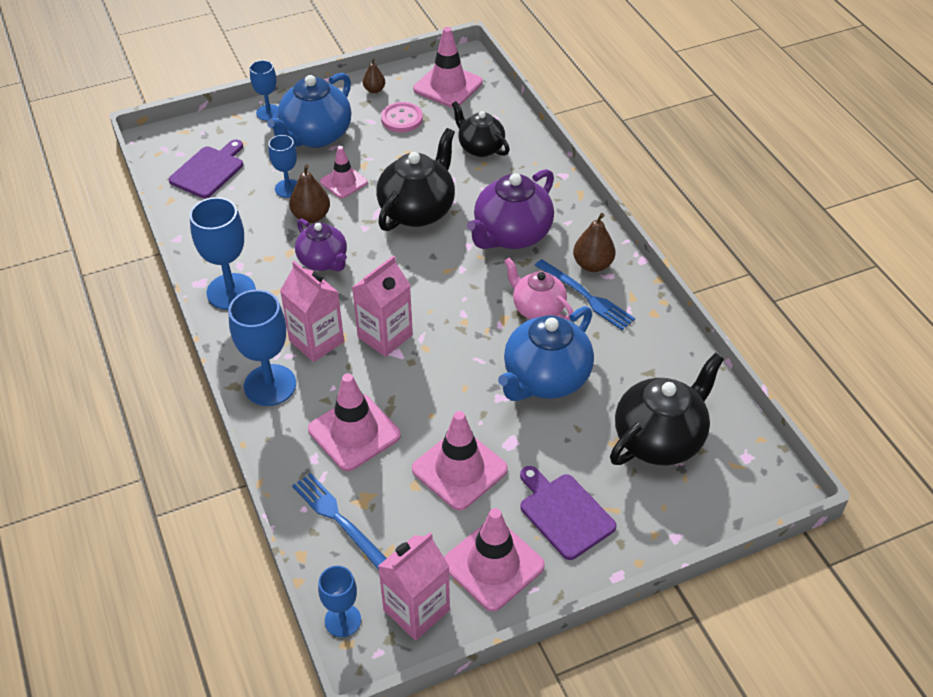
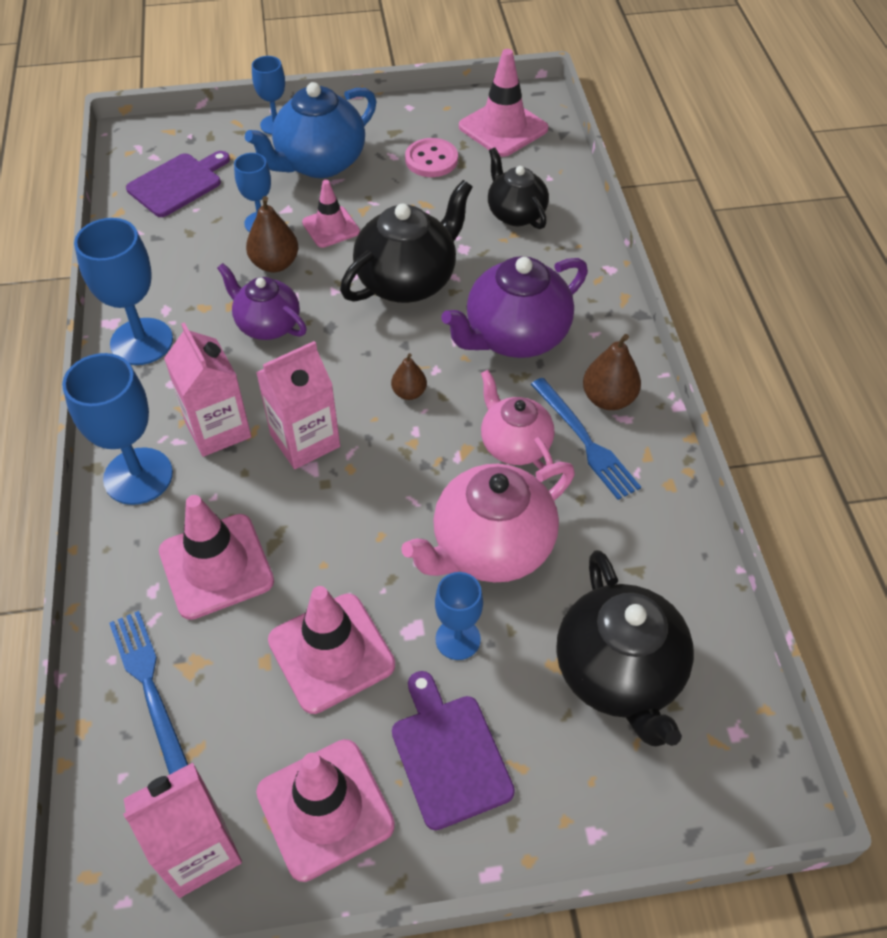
camera: 15 degrees right, 5 degrees up
purple teapot [295,219,347,271] -> purple teapot turned 150 degrees clockwise [217,263,307,340]
blue goblet [318,566,361,637] -> blue goblet moved to [435,572,483,660]
brown pear [363,58,385,93] -> brown pear moved to [391,353,427,400]
blue teapot [498,306,594,401] -> pink teapot [401,462,575,582]
black teapot [610,353,724,465] -> black teapot turned 105 degrees clockwise [556,550,694,746]

